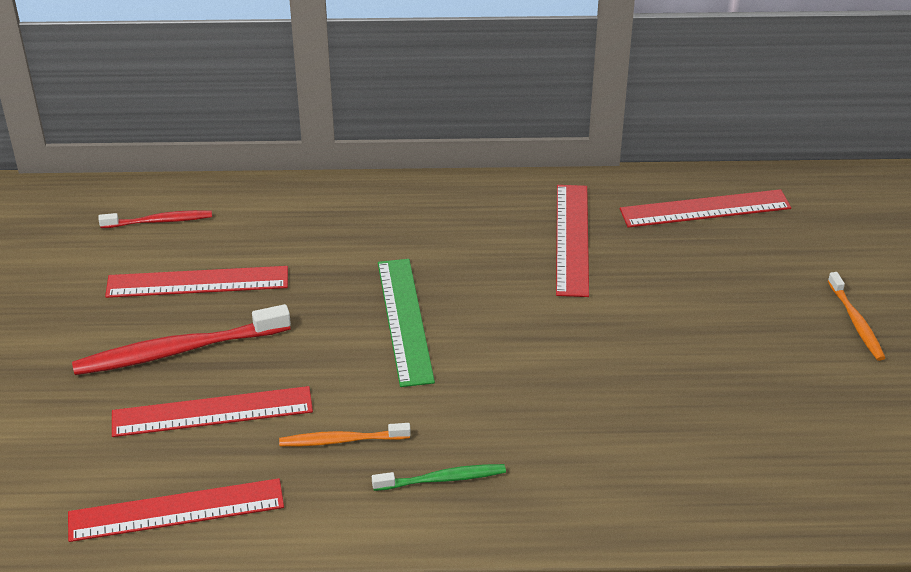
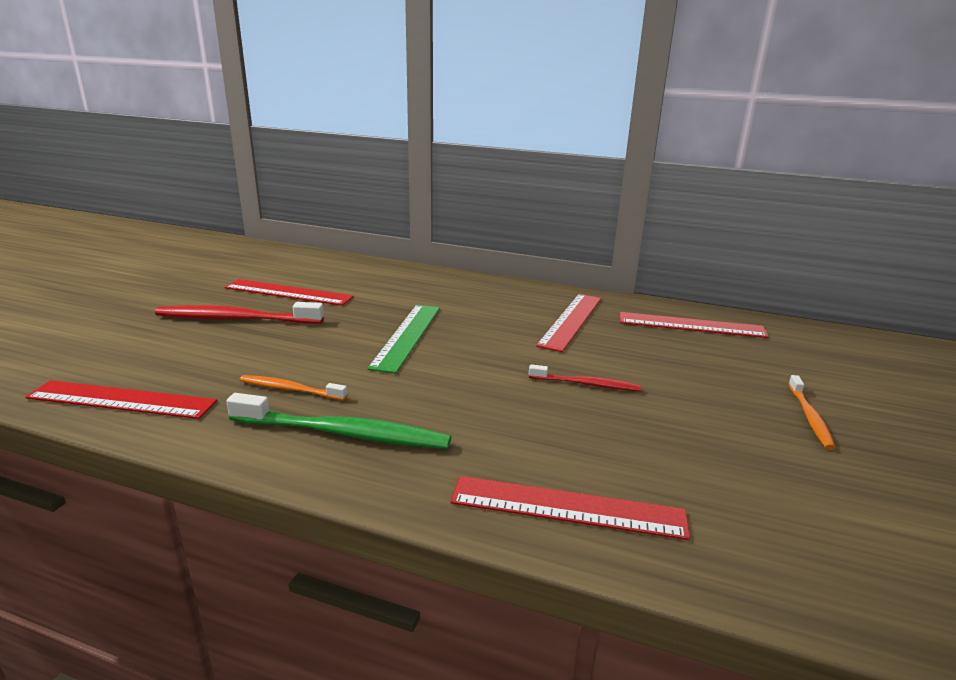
camera: 20 degrees right, 15 degrees down
red toothbrush [98,210,212,228] -> red toothbrush moved to [529,364,641,391]
red ruler [112,386,313,437] -> red ruler moved to [451,476,690,540]
green toothbrush [372,464,506,491] -> green toothbrush [226,393,451,449], size x1.77

